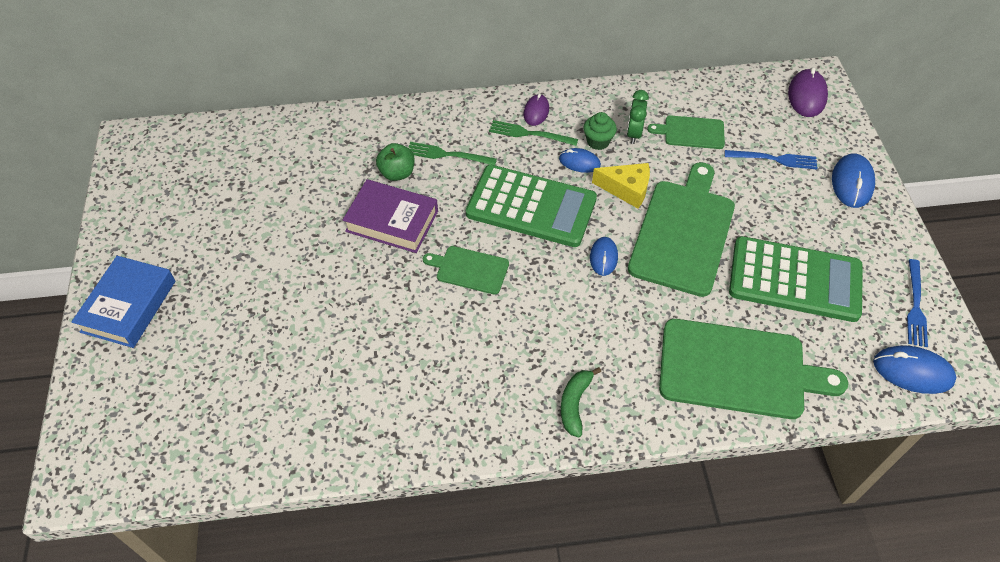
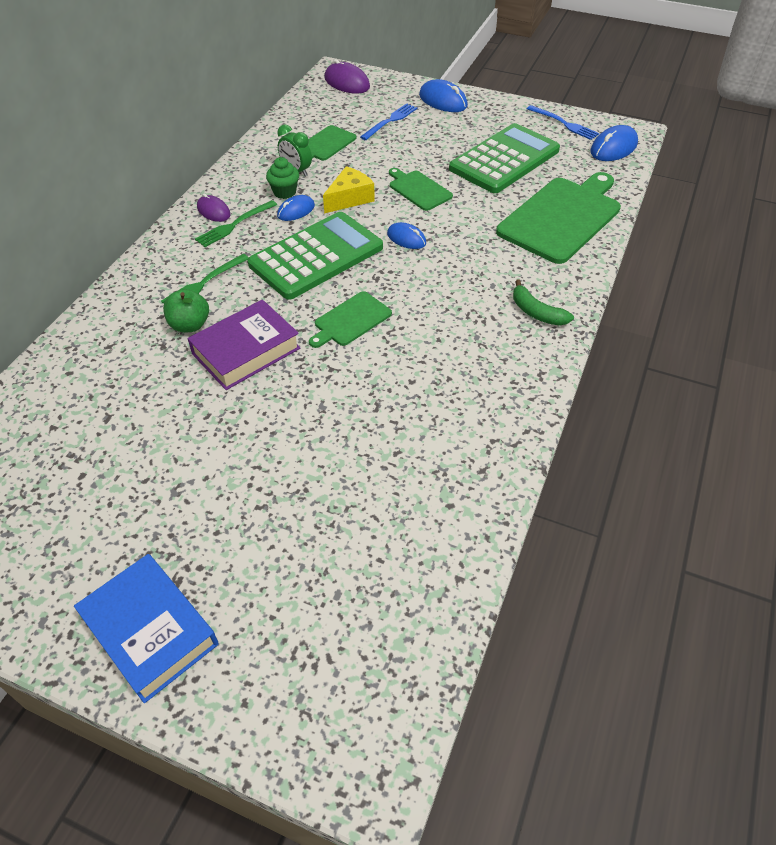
camera: 60 degrees left, 5 degrees down
green cutting board [628,162,735,297] -> green cutting board [389,168,453,211], size x0.51

